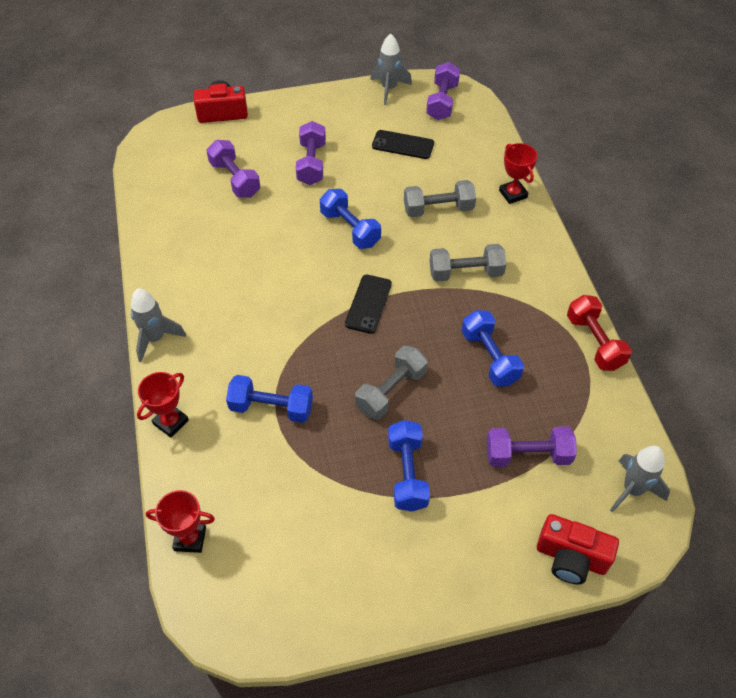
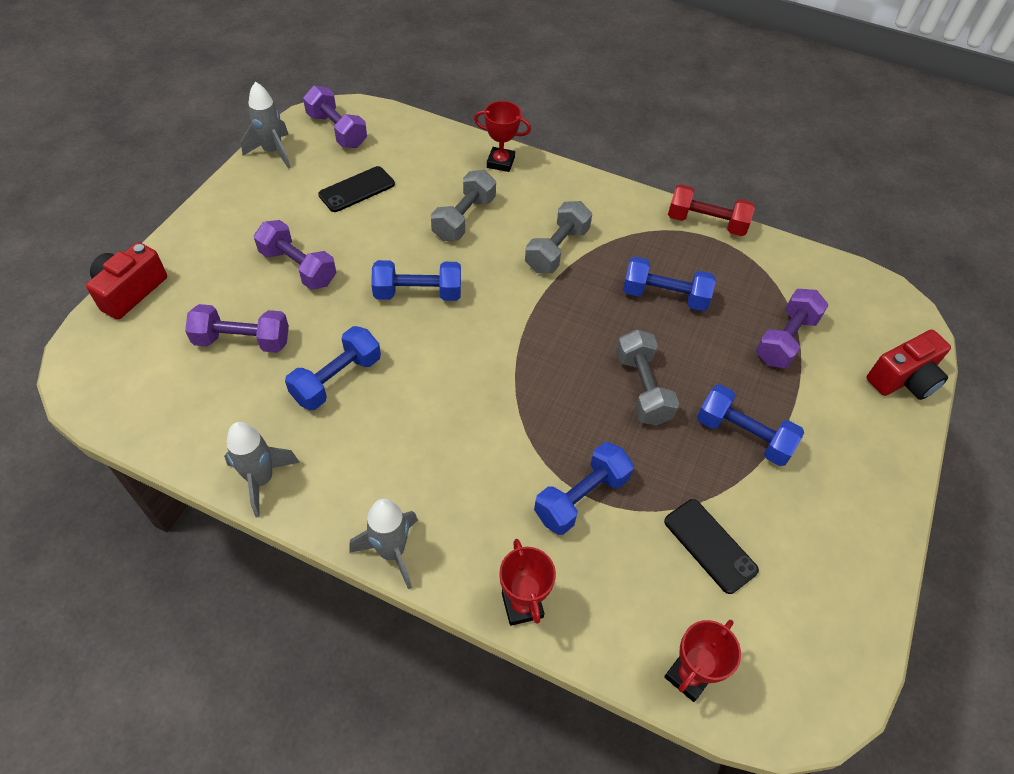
camera: 55 degrees left, 0 degrees up
black phone [345,275,392,334] -> black phone moved to [664,499,759,594]
grey rocket [610,446,670,513] -> grey rocket moved to [224,422,300,517]
none -> blue dumbbell [285,326,381,410]

